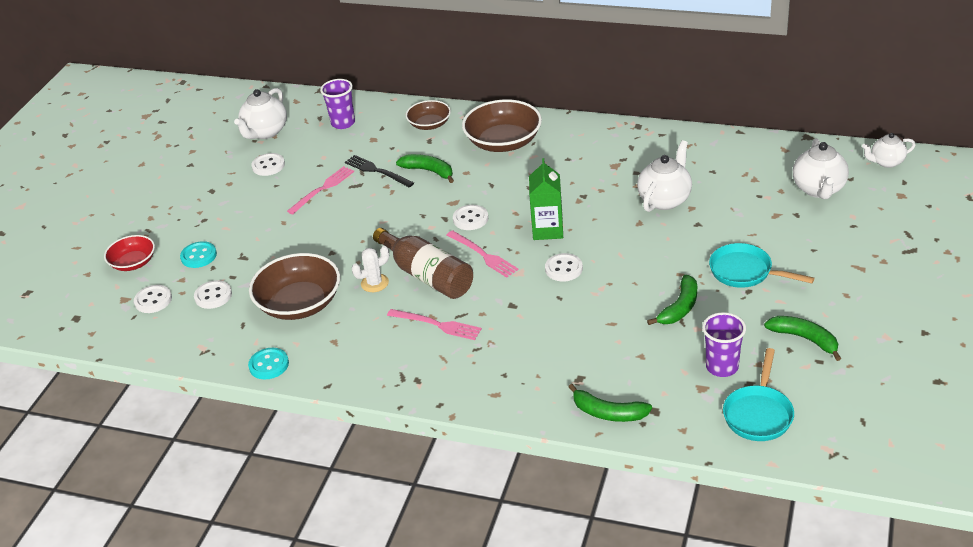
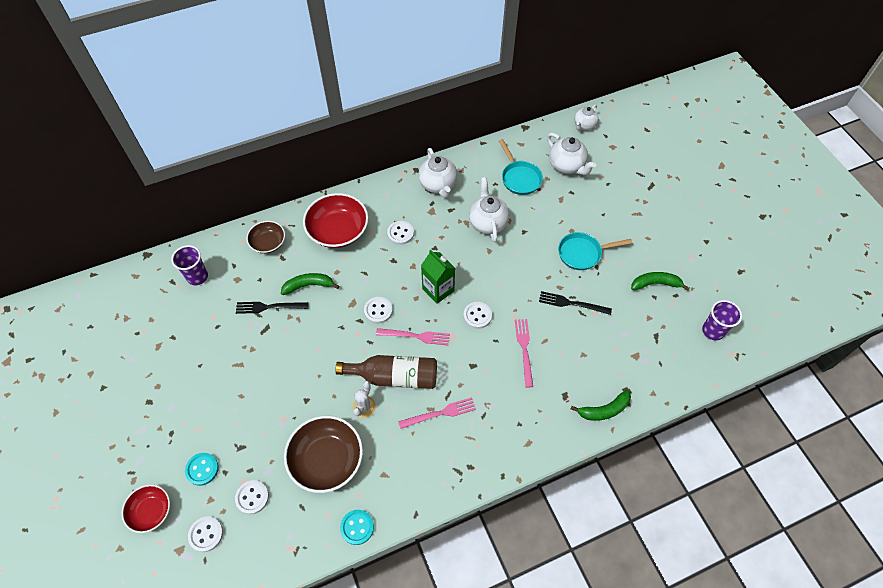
camera: 45 degrees left, 20 degrees up
white teapot [234,88,287,139] -> white teapot moved to [418,148,457,198]
white button [251,153,285,176] -> white button moved to [387,221,414,245]
pink fork [287,166,354,214] -> pink fork moved to [515,319,533,387]
brown bowl [462,99,542,152] -> red bowl [303,193,368,248]
green banana [647,275,697,325] -> black fork [539,291,612,315]
purple cup [702,312,746,377] -> purple cup moved to [702,300,742,341]
turquoise pan [723,348,794,441] -> turquoise pan moved to [499,139,543,195]

